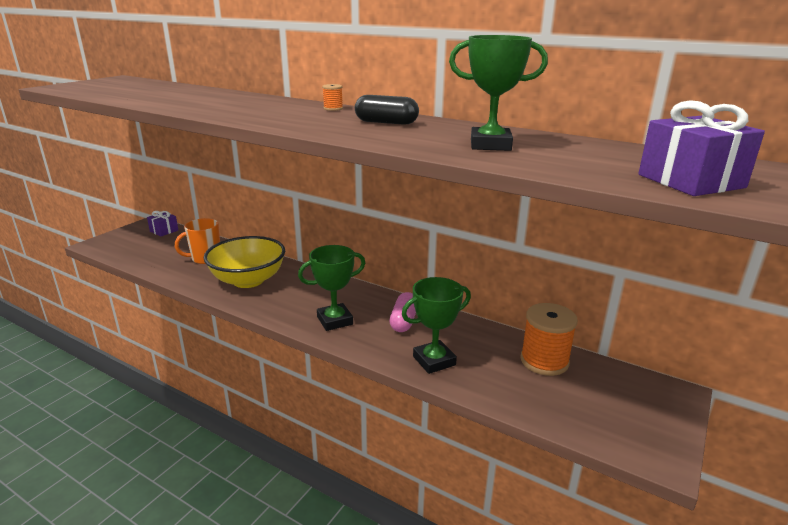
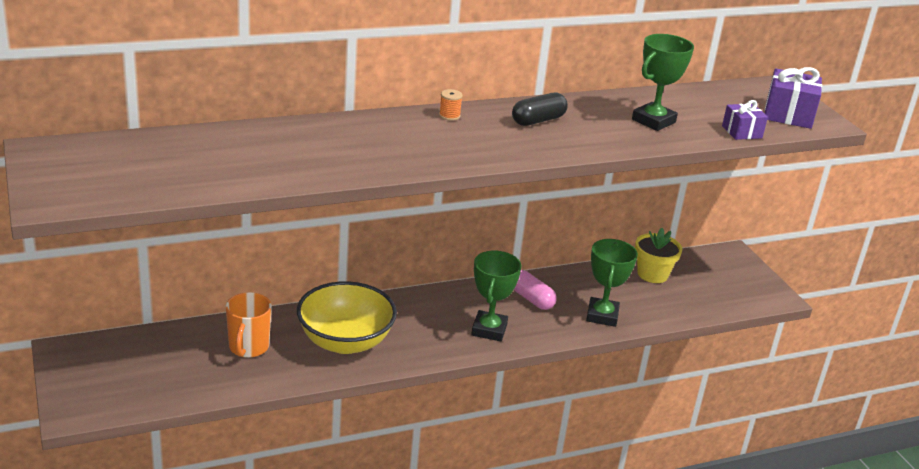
camera: 55 degrees left, 5 degrees up
purple gift [147,211,178,236] -> purple gift moved to [722,100,768,140]
orange spool [520,303,578,376] -> yellow flower pot [635,228,682,283]

